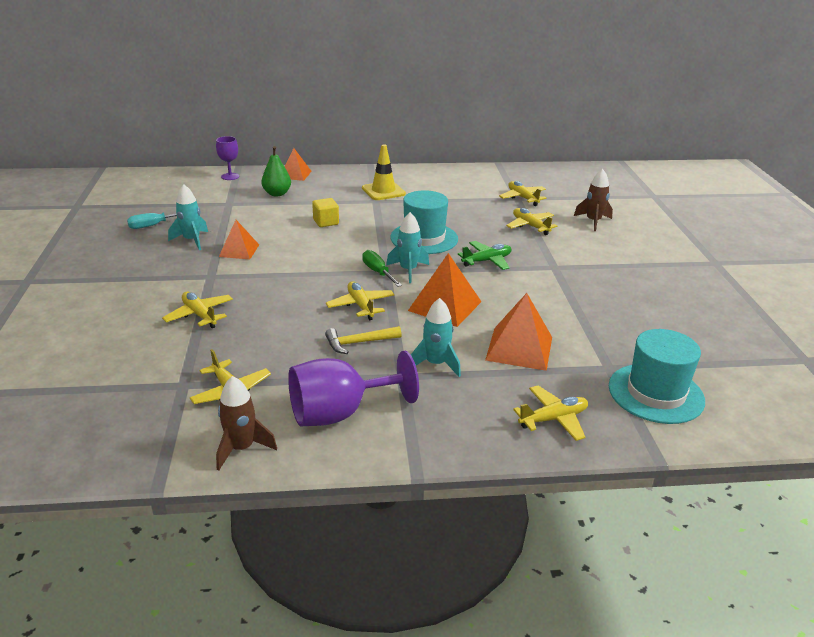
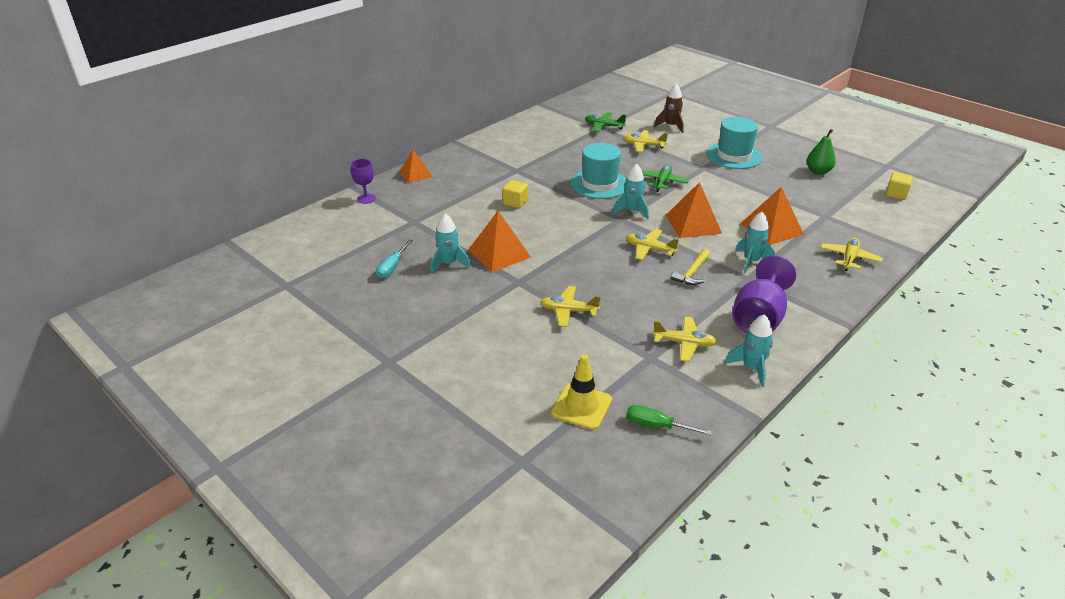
camera: 40 degrees left, 5 degrees up
brown rocket [216,376,277,470] -> turquoise rocket [724,314,773,387]
orange pyramid [219,220,259,259] -> orange pyramid [468,211,531,272], size x1.54
green pear [261,146,291,197] -> green pear moved to [807,129,836,175]
yellow traffic cone [362,144,406,200] -> yellow traffic cone moved to [551,354,612,430]
green screwdriver [362,250,402,287] -> green screwdriver moved to [626,405,712,436]
yellow plane [499,181,546,206] -> green plane [585,112,626,132]
turquoise hat [609,329,705,424] -> turquoise hat moved to [706,117,762,169]
none -> yellow cube [885,172,913,200]

